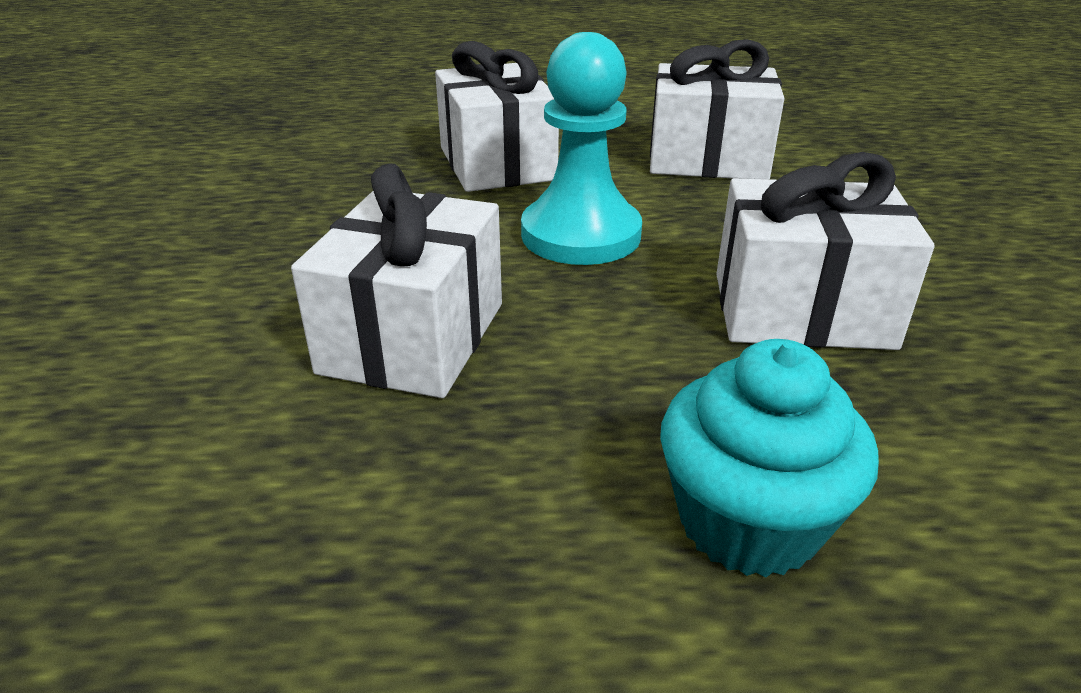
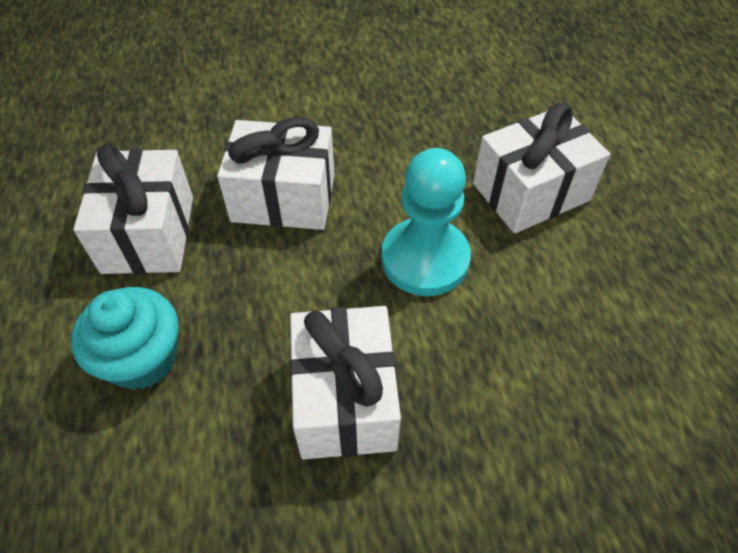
camera: 80 degrees right, 20 degrees up
white gift [650,39,784,179] -> white gift moved to [73,144,193,274]

